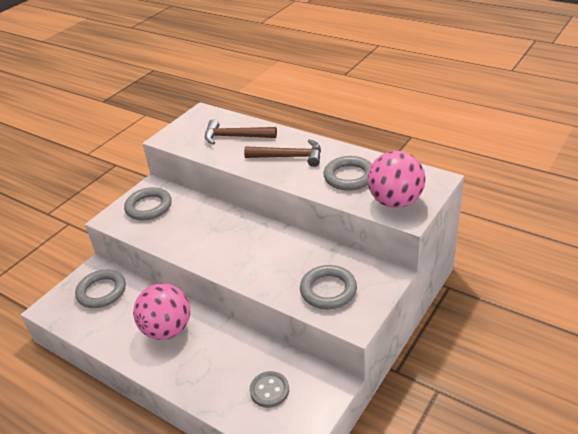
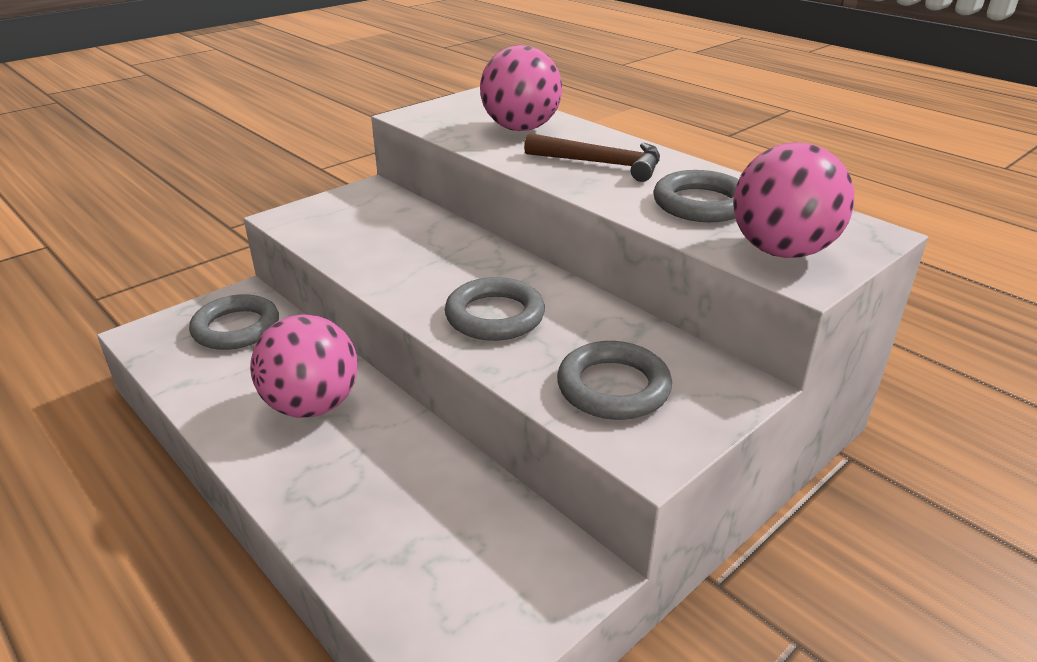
camera: 10 degrees right, 5 degrees down
grey ring [124,187,172,220] -> grey ring moved to [445,277,545,341]
brown hammer [205,119,277,145] -> pink ball [480,45,562,131]
grey button [250,371,289,408] -> none

